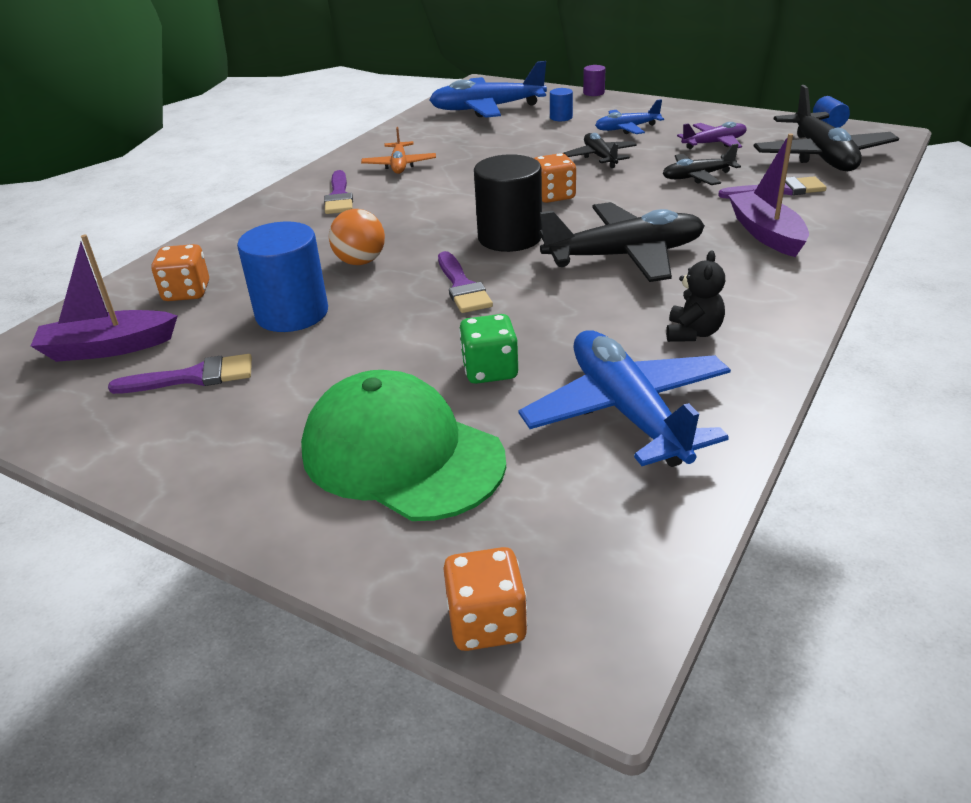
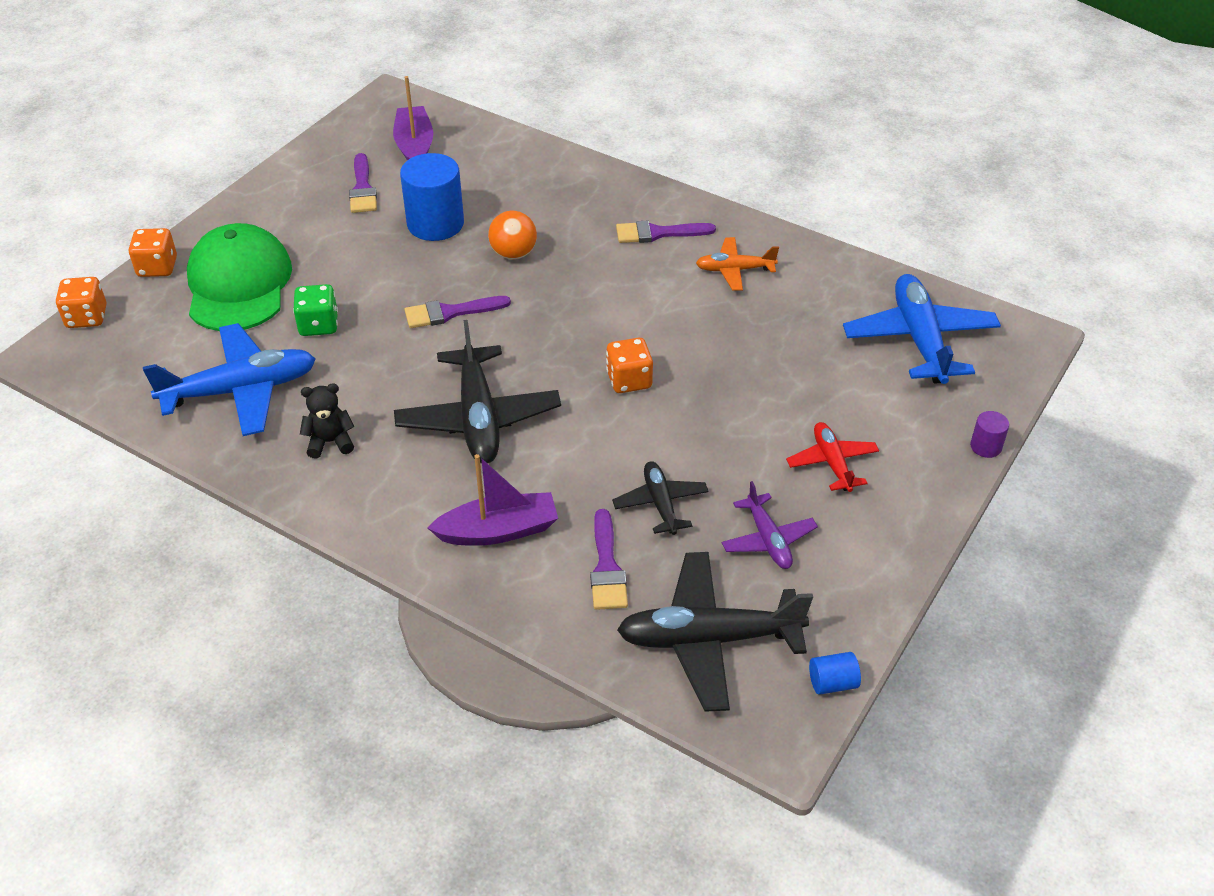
camera: 90 degrees right, 10 degrees up
orange dice [151,244,209,301] -> orange dice moved to [129,228,177,277]
green cap [301,370,506,521] -> green cap turned 45 degrees counterclockwise [187,223,292,331]
black cylinder [474,154,542,252] -> none
blue cylinder [550,88,573,121] -> none
black plane [563,133,637,168] -> none
blue plane [595,99,664,134] -> red plane [786,422,879,492]
black teddy bear [666,250,725,342] -> black teddy bear turned 150 degrees clockwise [300,383,355,459]

